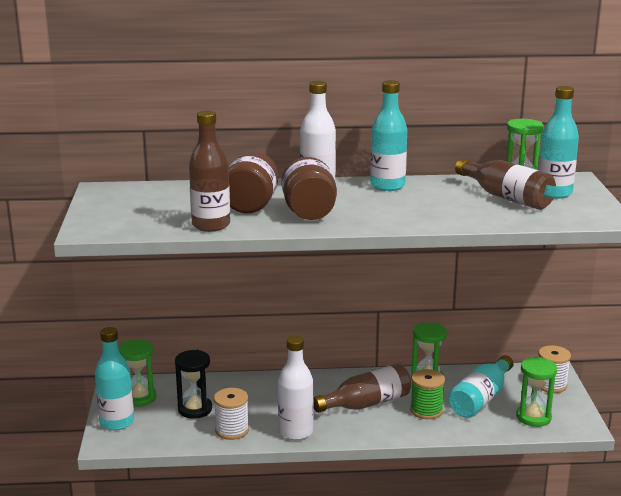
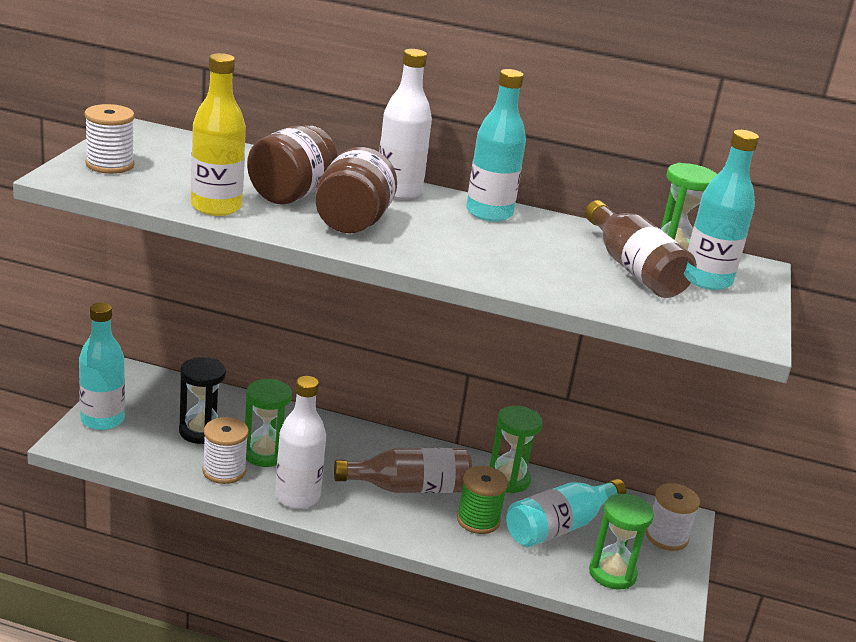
camera: 15 degrees right, 5 degrees up
green hourglass [119,339,157,407] -> green hourglass moved to [245,379,292,467]
brown bottle [189,110,230,232] -> yellow bottle [191,53,246,216]
none -> white spool [85,104,135,174]

